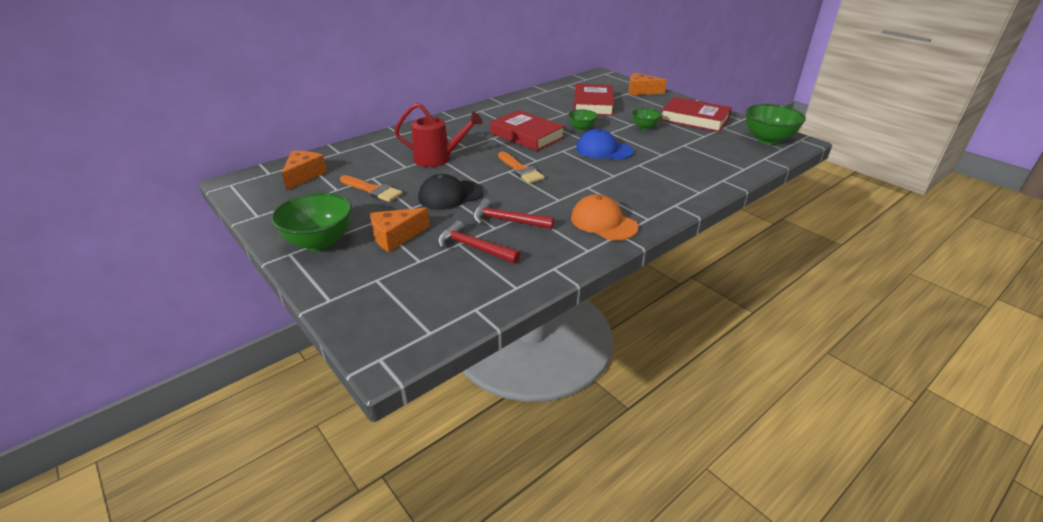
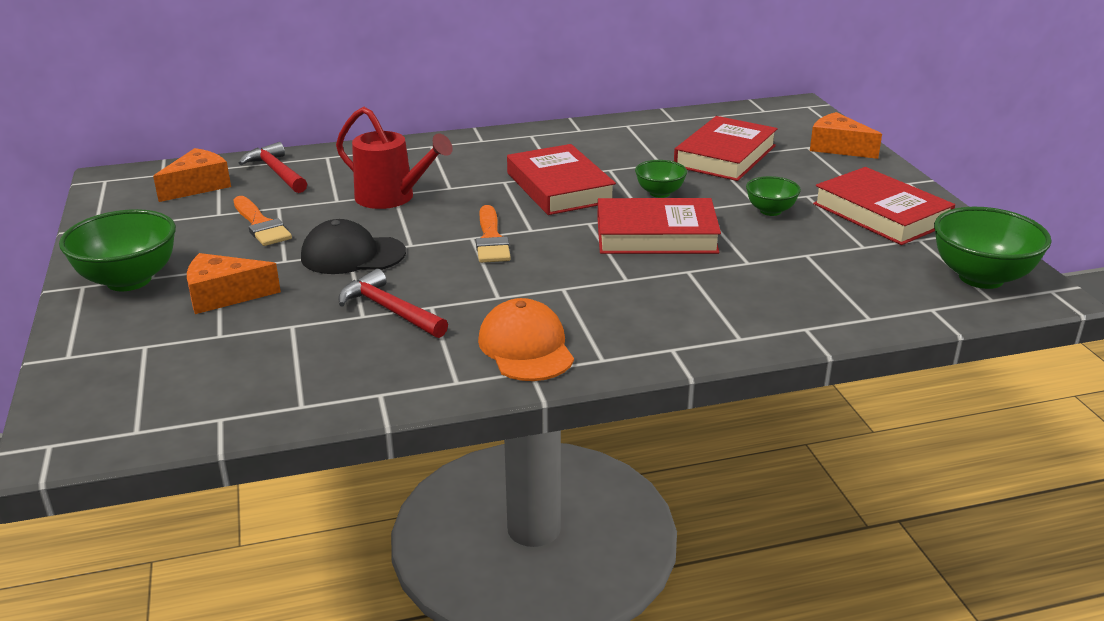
camera: 25 degrees right, 5 degrees down
red hammer [438,220,520,264] -> red hammer moved to [239,142,307,193]
blue cap [576,129,634,160] -> red book [597,198,721,254]

